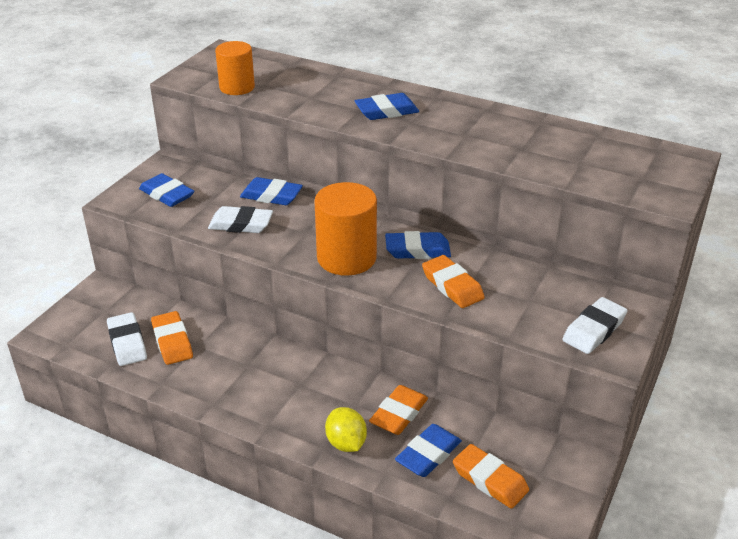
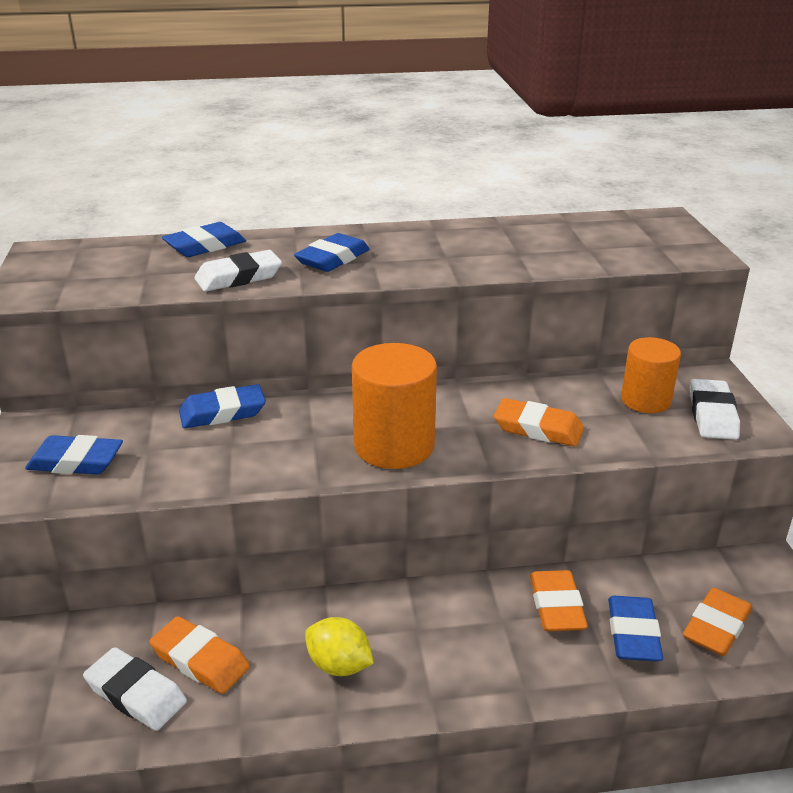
camera: 35 degrees left, 5 degrees down
white eraser [208,206,273,233] -> white eraser moved to [194,250,282,292]
orange cylinder [215,41,255,95] -> orange cylinder moved to [621,337,681,413]
yellow lemon [325,407,367,452] -> yellow lemon moved to [305,617,374,676]
blue eraser [385,231,451,259] -> blue eraser moved to [162,222,246,257]
orange eraser [453,444,529,509] -> orange eraser turned 60 degrees counterclockwise [683,588,752,656]

